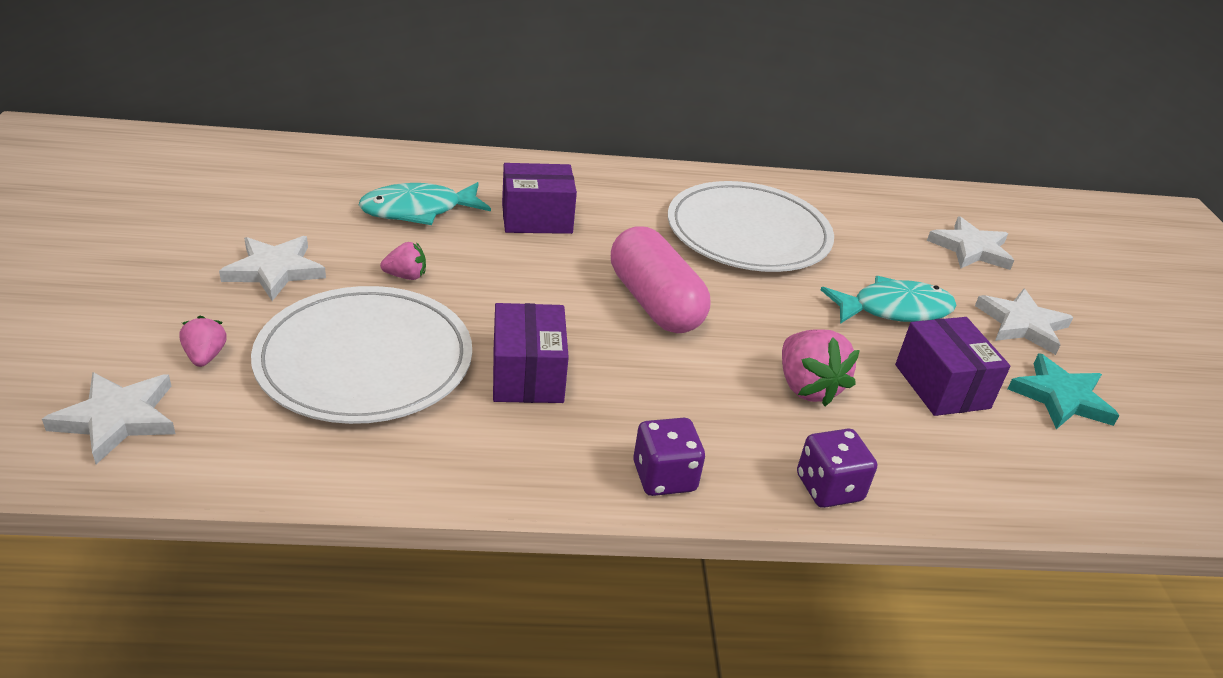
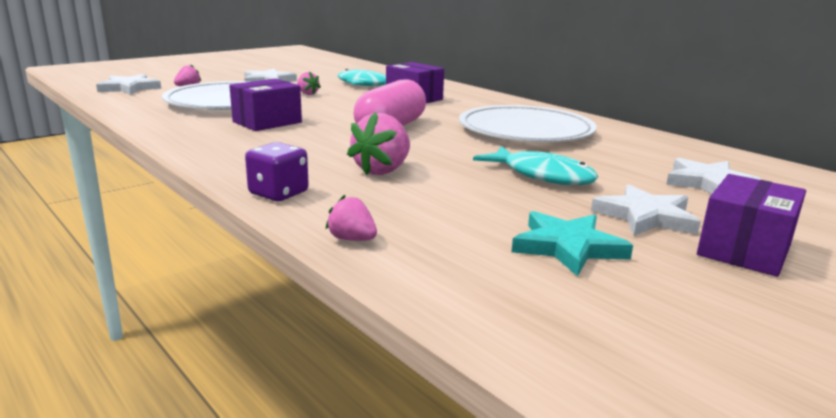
camera: 55 degrees right, 15 degrees down
purple dice [633,418,705,496] -> none
purple box [895,317,1010,416] -> purple box moved to [697,174,806,277]
none -> pink strawberry [325,195,377,241]

